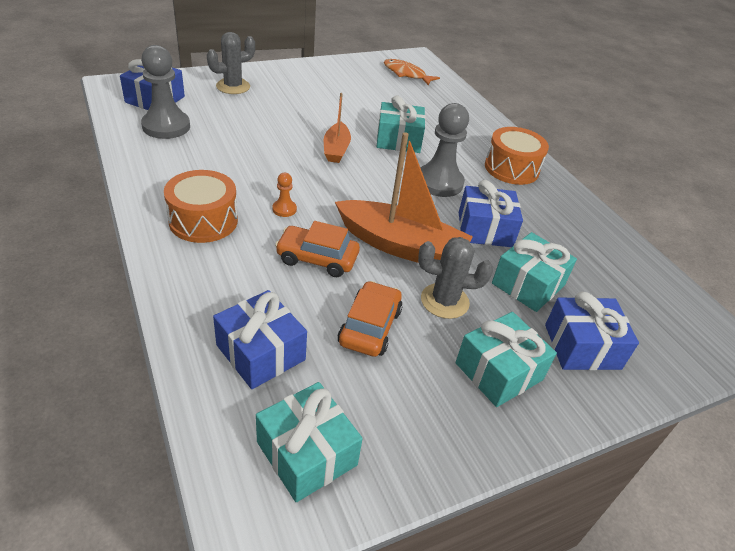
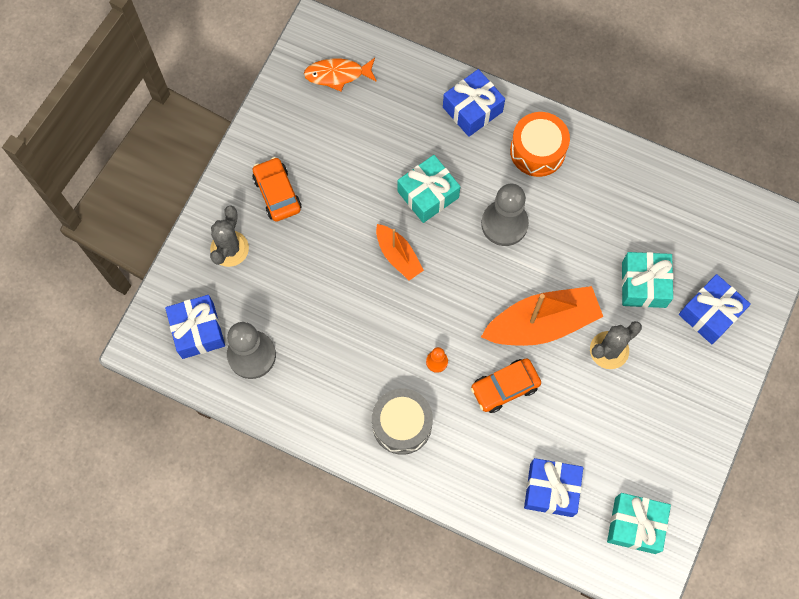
camera: 35 degrees left, 30 degrees up
orange drum [164,170,238,243] -> grey drum [372,389,433,455]
orange car [338,281,403,357] -> orange car moved to [252,157,301,222]
turquoise gift [456,312,557,407] -> none
blue gift [459,180,523,247] -> blue gift moved to [443,69,505,137]

